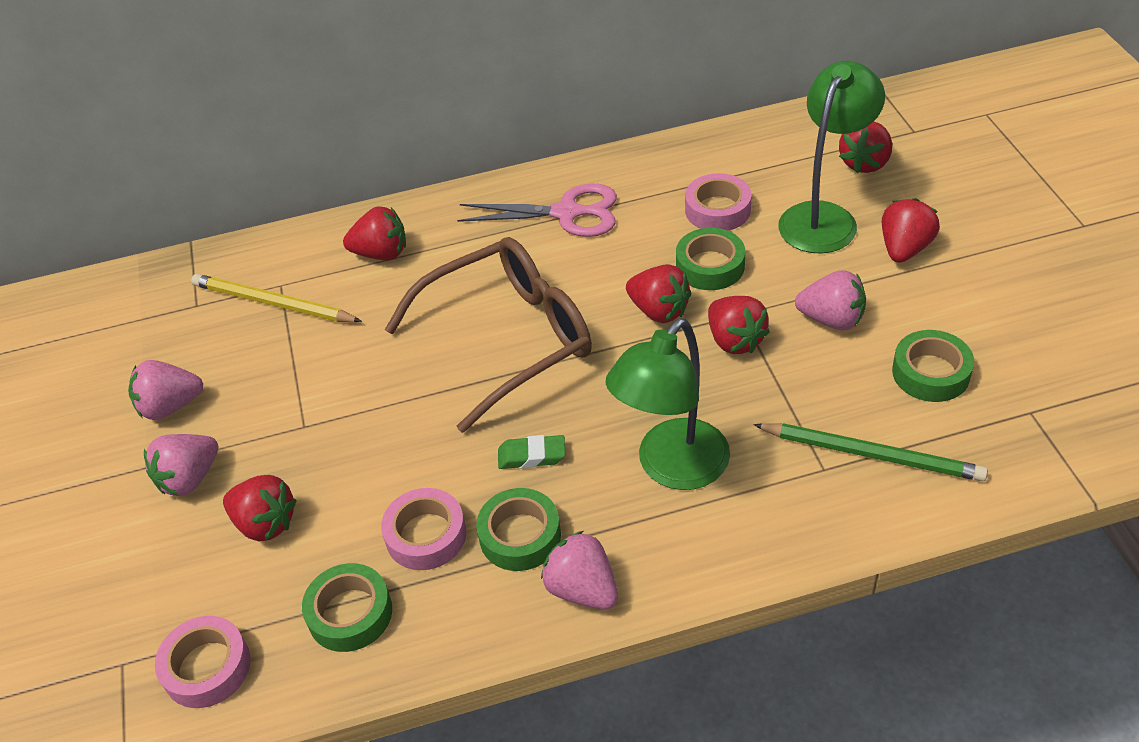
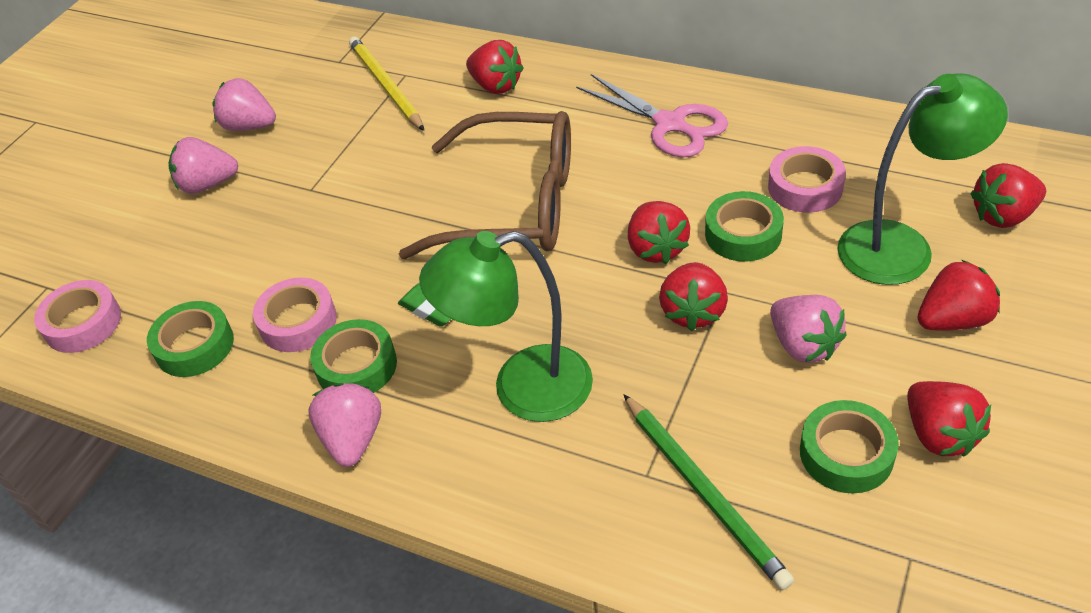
camera: 40 degrees right, 0 degrees up
red strawberry [223,475,297,542] -> red strawberry moved to [907,381,991,456]

